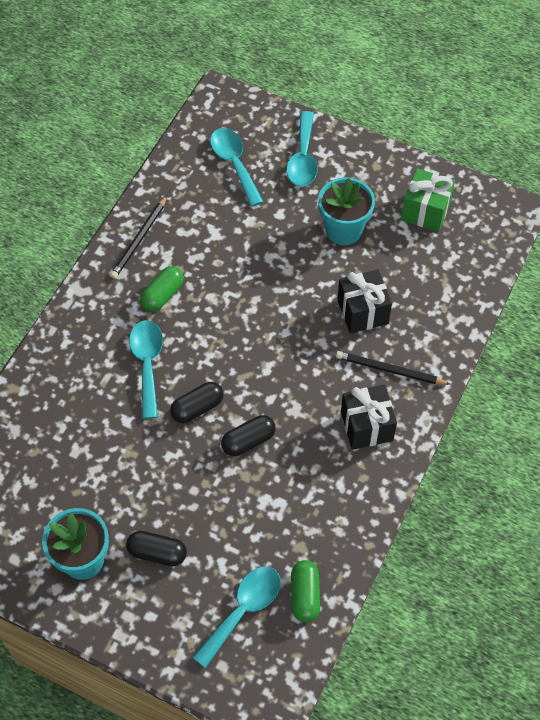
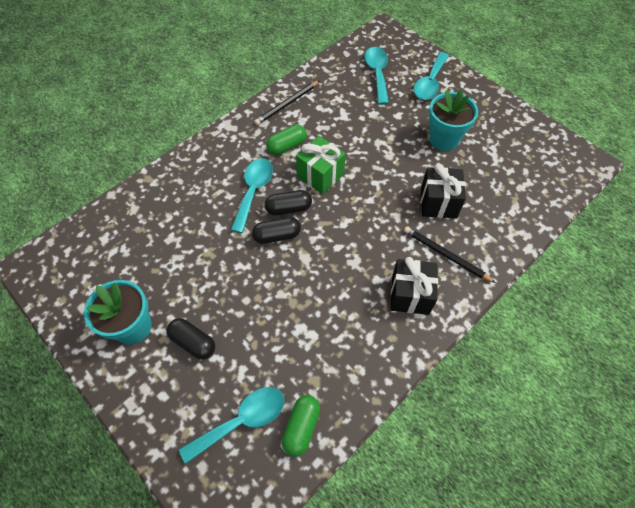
camera: 20 degrees right, 0 degrees up
black capsule [221,415,276,456] -> black capsule moved to [265,190,312,215]
green gift [401,169,455,232] -> green gift moved to [296,136,346,194]

